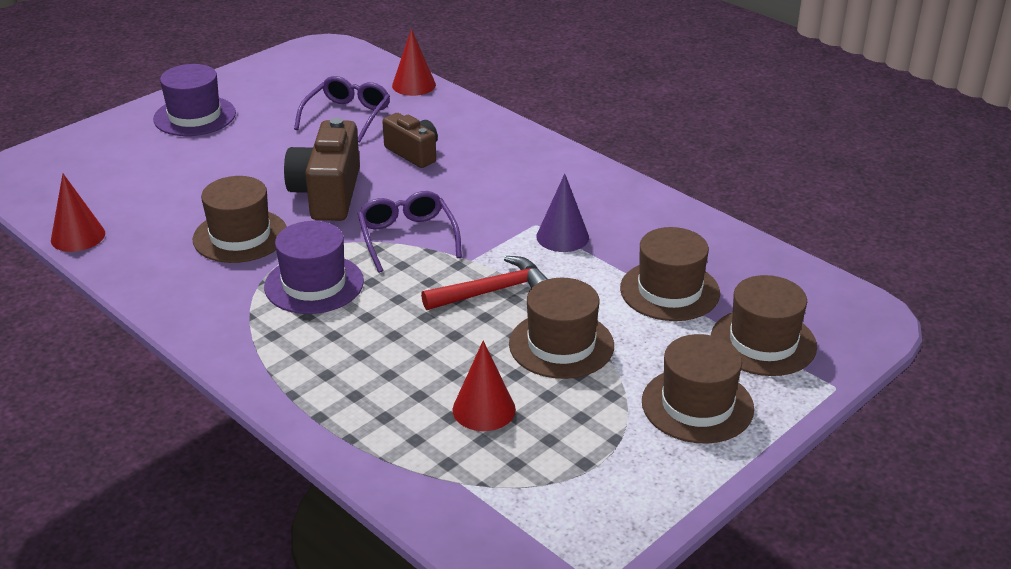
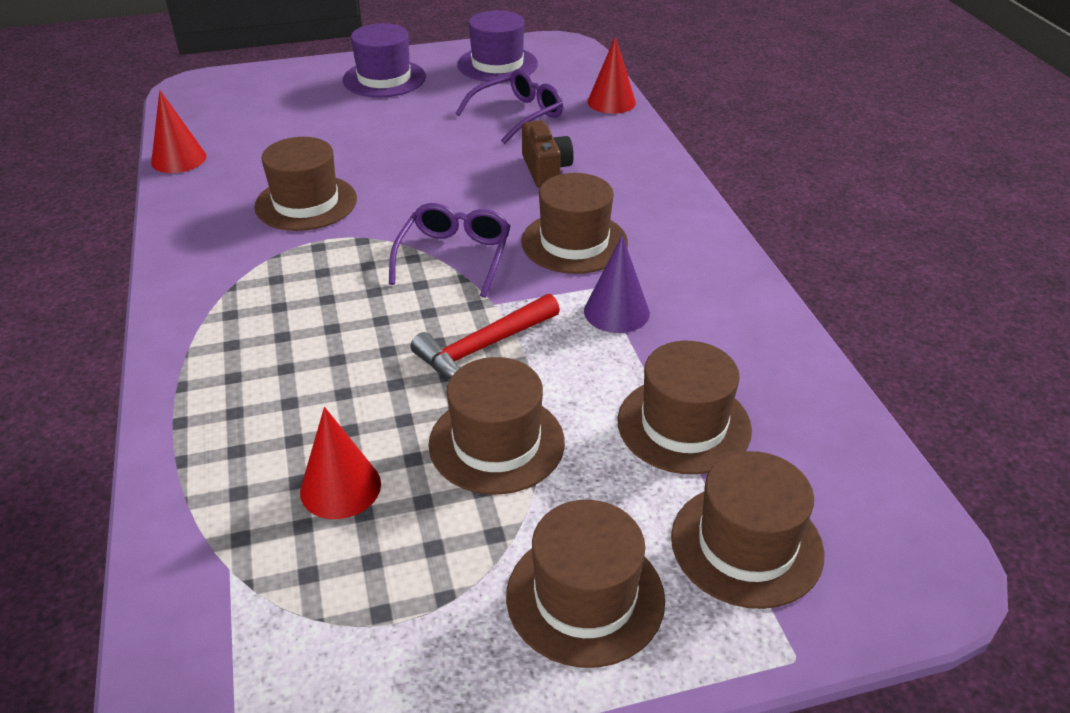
camera: 30 degrees right, 5 degrees up
purple hat [264,221,364,314] -> purple hat moved to [457,10,538,82]
brown camera [284,117,360,221] -> none
red hammer [421,256,547,310] -> red hammer turned 135 degrees clockwise [411,294,560,379]
none -> brown hat [521,173,628,274]

